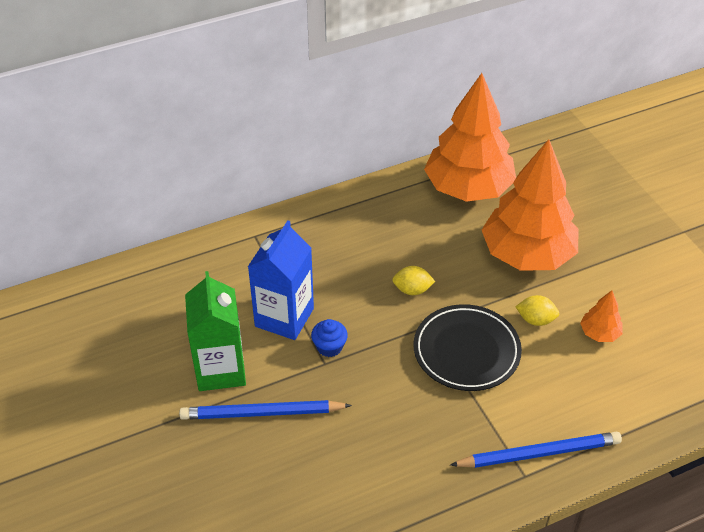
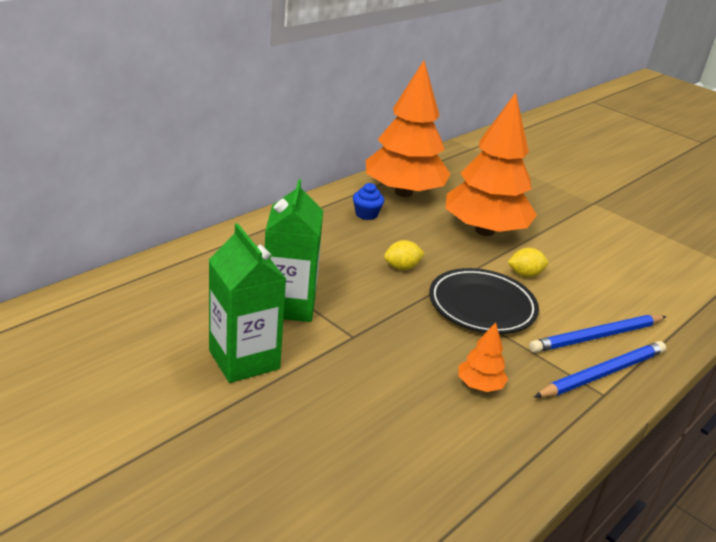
camera: 25 degrees left, 15 degrees down
blue pencil [179,400,352,420] -> blue pencil moved to [529,315,666,353]
blue carton [248,220,314,340] -> green carton [265,179,323,322]
blue cupcake [311,319,348,357] -> blue cupcake moved to [353,183,384,220]
orange tree [580,290,623,342] -> orange tree moved to [458,322,508,392]

